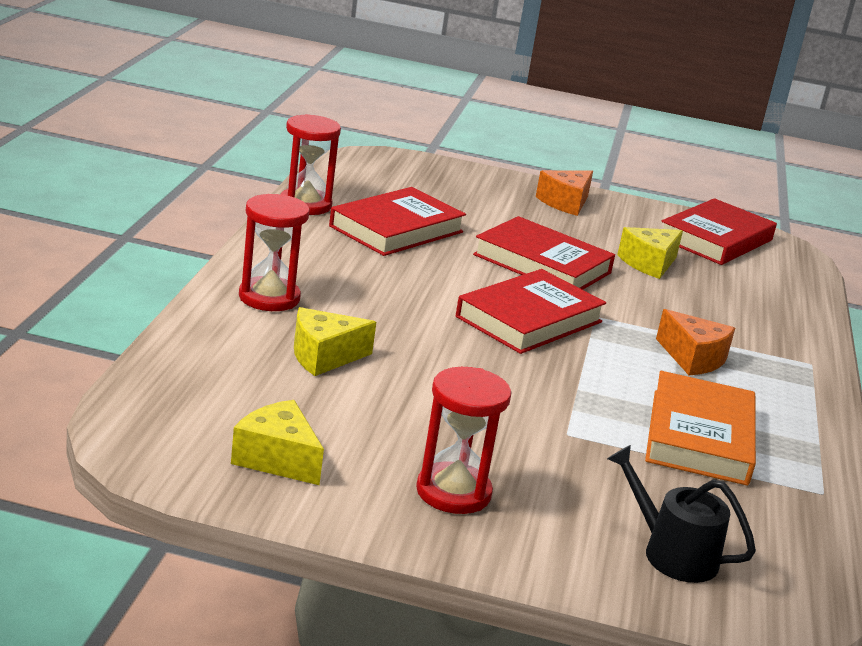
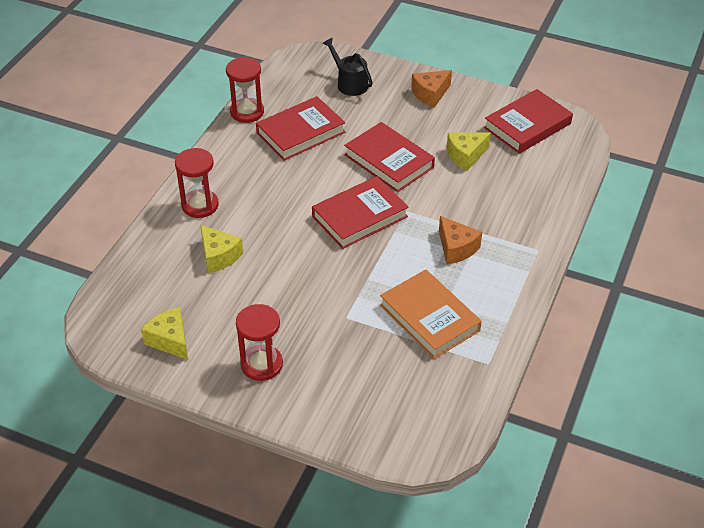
camera: 15 degrees right, 20 degrees up
yellow cheese [294,307,376,376] -> yellow cheese turned 120 degrees counterclockwise [200,225,243,273]
black watering can [607,445,756,583] -> black watering can moved to [322,38,373,96]
orange book [645,371,756,486] -> orange book turned 60 degrees counterclockwise [380,269,482,359]

